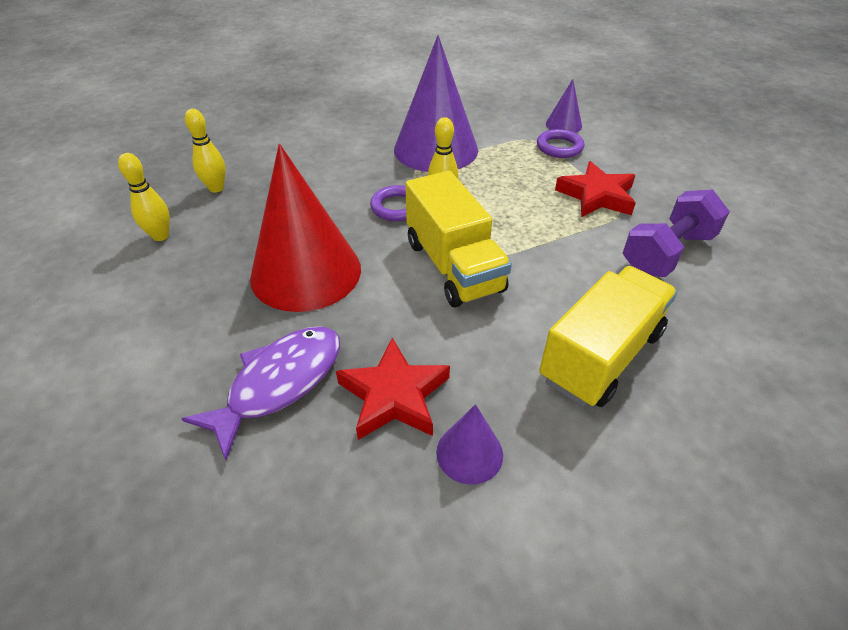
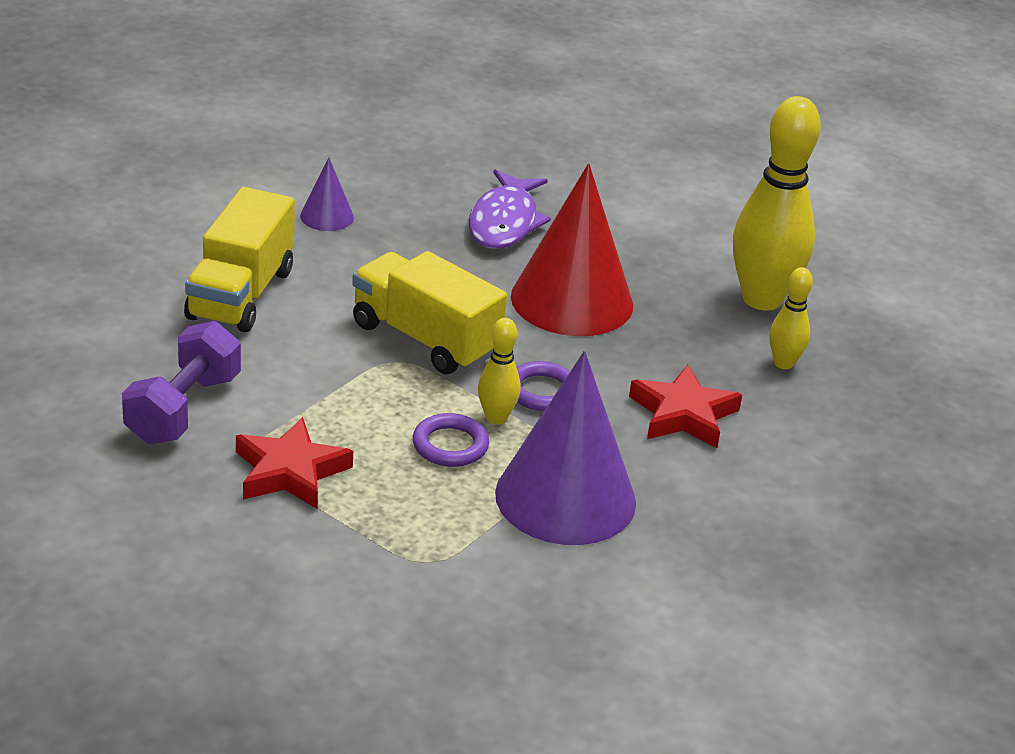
camera: 150 degrees right, 10 degrees down
yellow bowling pin [118,153,170,241] -> yellow bowling pin [733,96,821,311], size x2.09
red star [336,338,450,440] -> red star moved to [629,365,742,448]
purple ring [537,129,584,158] -> purple ring moved to [413,413,489,467]
purple cone [546,79,582,133] -> none

